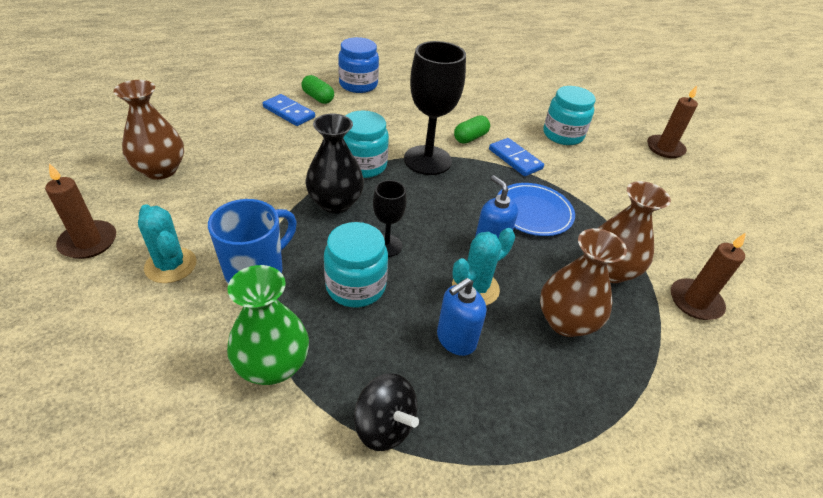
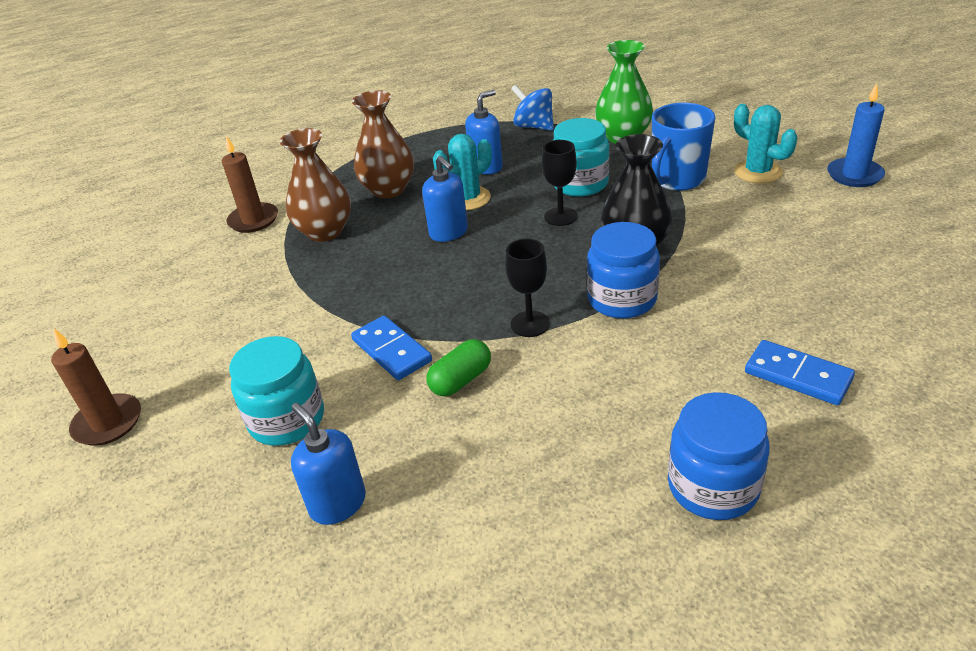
camera: 175 degrees left, 5 degrees down
brown candle [45,163,116,259] -> blue candle [827,83,885,187]
brown vase [114,80,184,180] -> none
green capsule [301,75,334,104] -> none
turquoise jar [343,110,389,178] -> blue jar [587,222,660,318]
black spinning top [354,373,419,451] -> blue spinning top [511,85,554,131]
black goblet [404,41,466,175] -> black goblet [505,238,550,337], size x0.53
blue plate [497,183,575,236] -> none
none -> blue soap dispenser [291,403,366,525]

